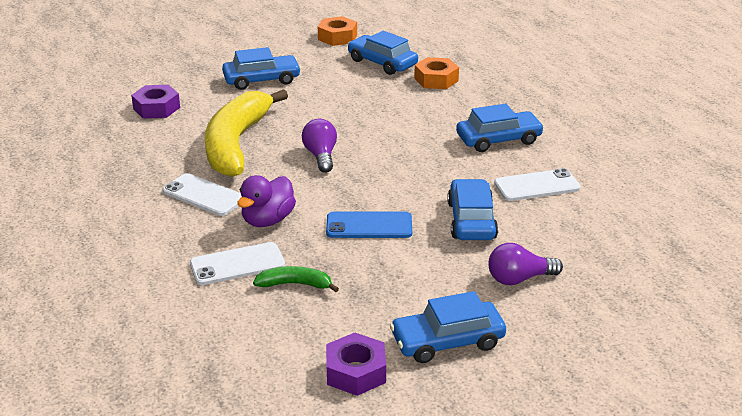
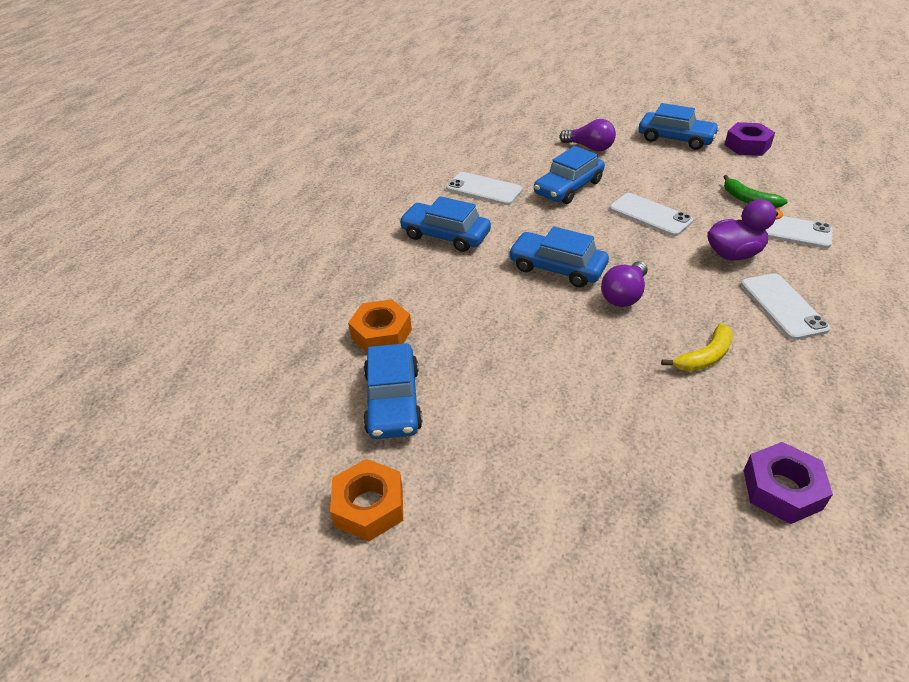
camera: 135 degrees left, 10 degrees up
yellow banana [205,89,288,177] -> yellow banana [661,323,733,371], size x0.43
blue car [222,47,301,90] -> blue car moved to [508,226,609,287]
blue phone [326,211,412,238] -> white phone [609,193,693,236]

